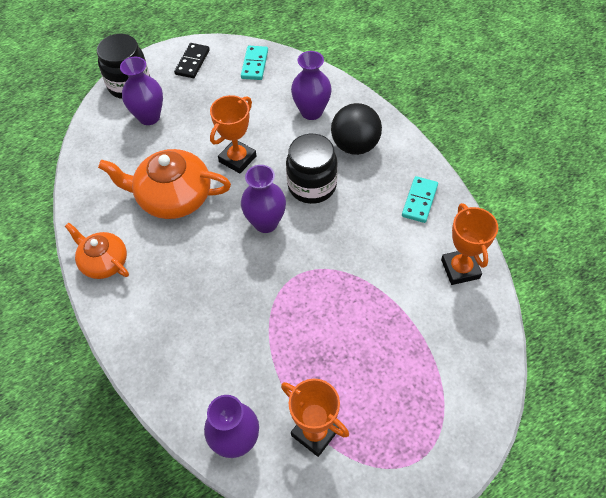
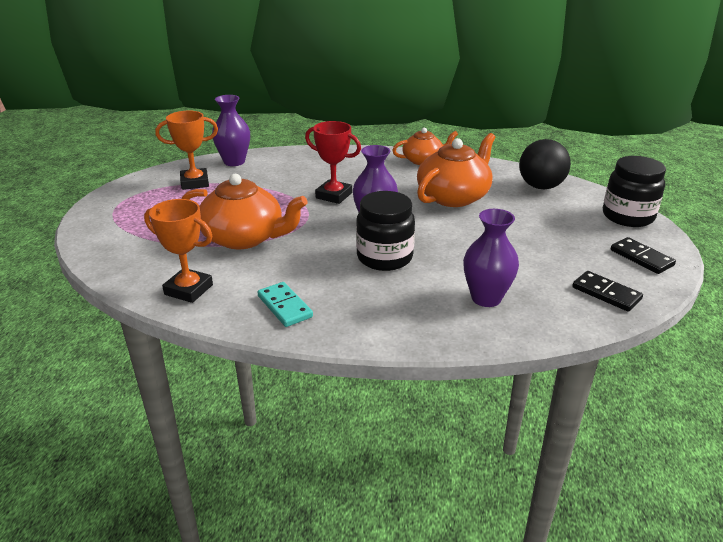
camera: 125 degrees right, 25 degrees down
purple vase [120,57,163,125] -> none
orange trophy [210,95,256,174] -> none
turquoise domino [241,46,268,80] -> black domino [572,271,643,312]
black ball [331,103,382,155] -> black ball moved to [519,139,571,189]
none -> orange teapot [182,174,308,249]
none -> red trophy [305,121,361,204]

